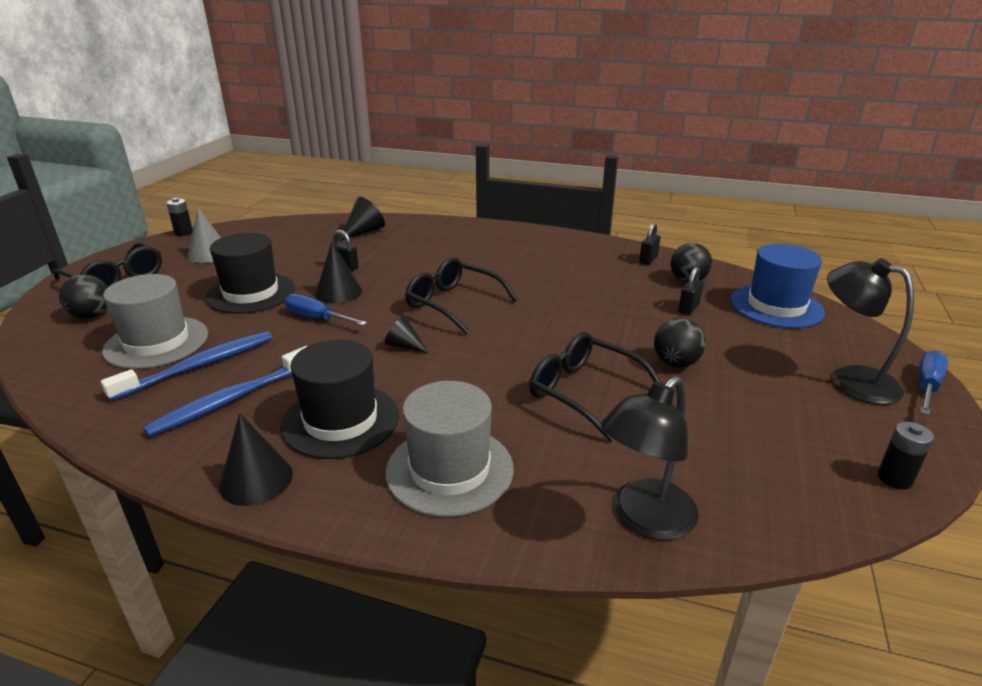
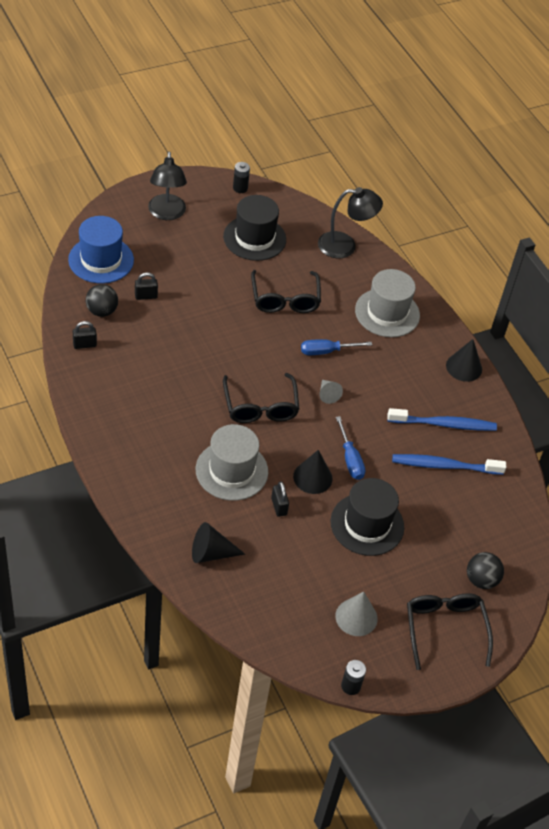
camera: 140 degrees left, 20 degrees up
grey hat [102,274,208,369] -> grey hat moved to [196,424,268,501]
black hat [281,339,399,459] -> black hat moved to [223,195,286,261]
black cone [385,316,428,353] -> grey cone [320,380,343,404]
black ball [654,318,706,367] -> none
blue screwdriver [918,351,948,415] -> blue screwdriver moved to [301,339,372,355]

